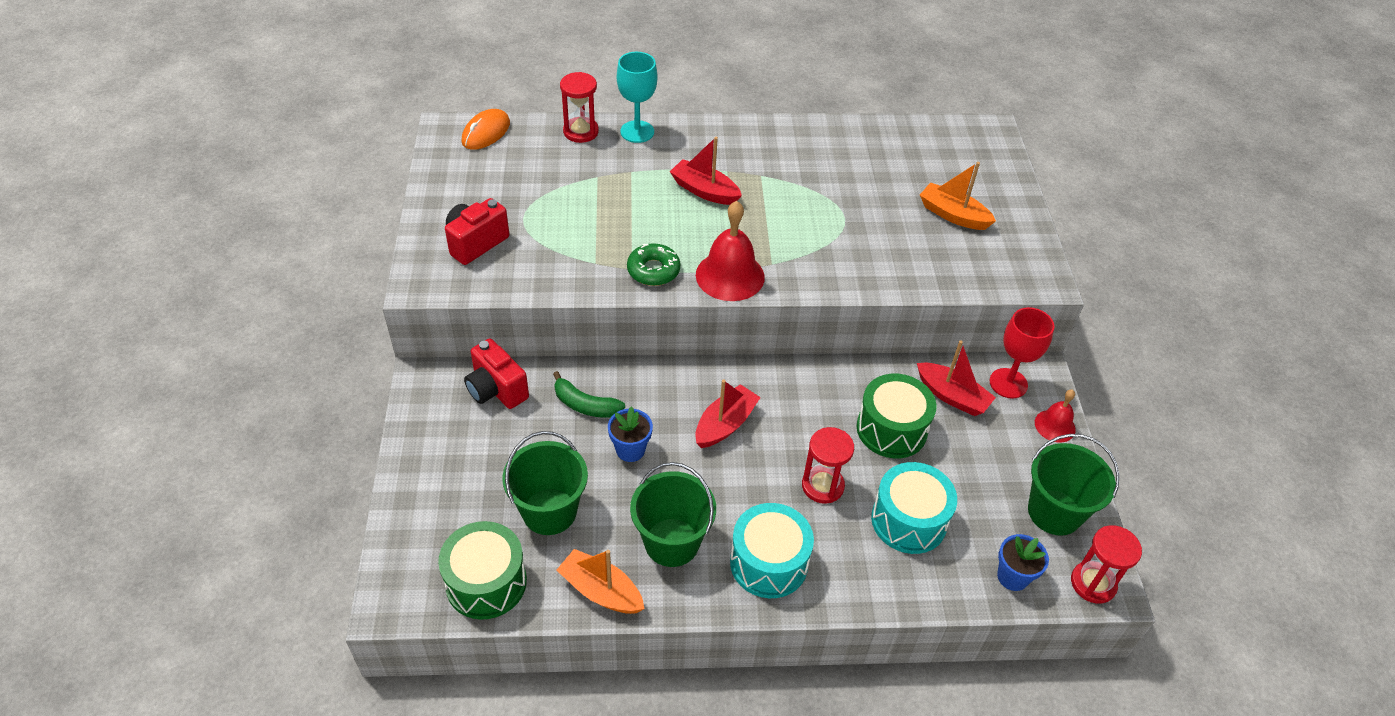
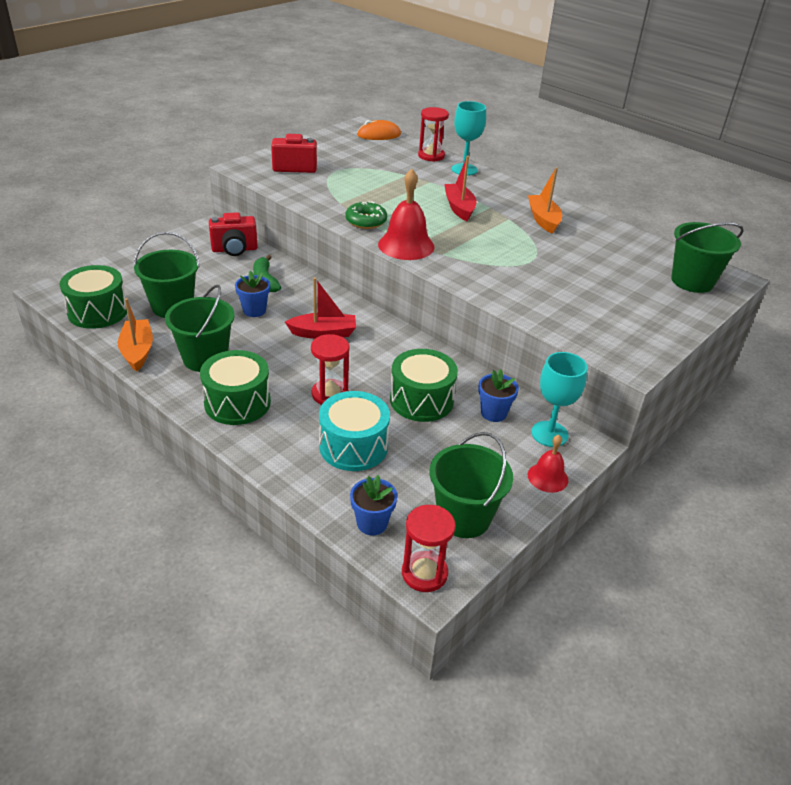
camera: 45 degrees right, 10 degrees down
red camera [464,338,529,409] -> red camera turned 105 degrees counterclockwise [209,212,258,256]
turquoise drum [730,503,814,598] -> green drum [200,350,271,425]
red boat [917,341,996,416] -> blue flower pot [478,369,519,422]
orange boat [920,162,996,230] -> orange boat moved to [528,167,562,234]
red goblet [989,307,1055,399] -> turquoise goblet [531,352,587,447]
none -> green bucket [671,222,744,293]

